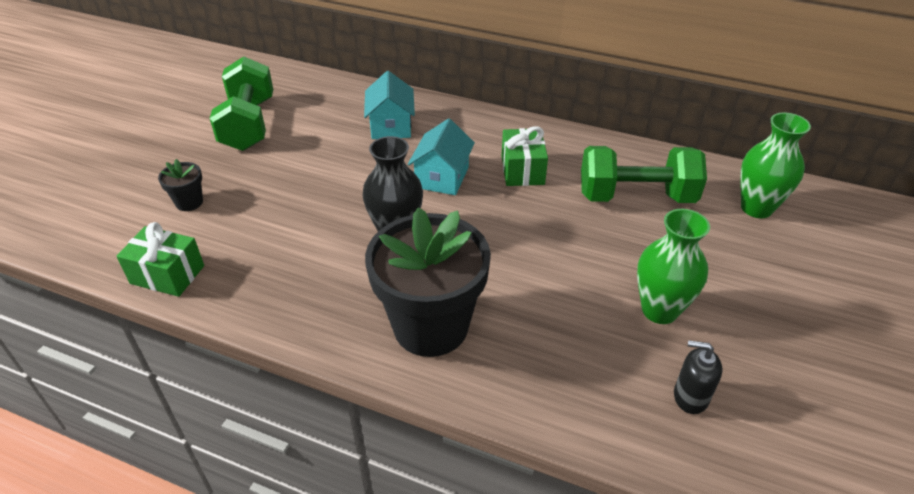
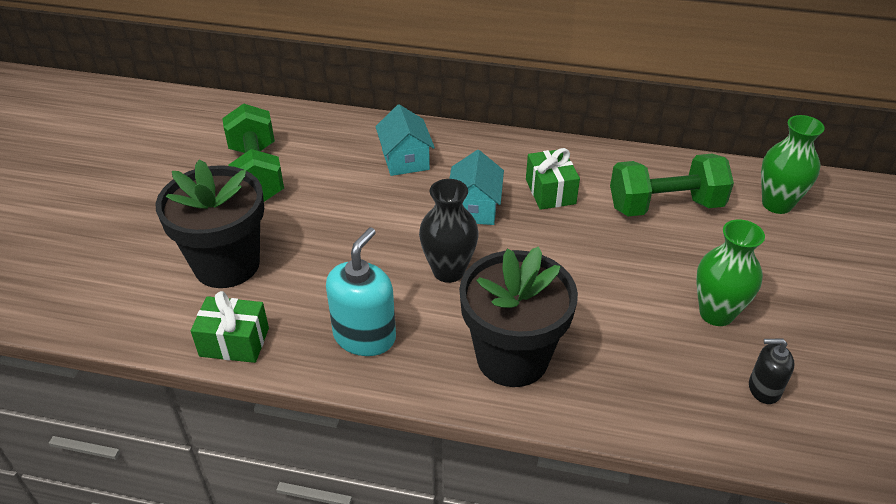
camera: 10 degrees left, 0 degrees up
black flower pot [158,159,203,211] -> black flower pot [156,160,264,288], size x2.37
none -> turquoise soap dispenser [326,227,396,356]

